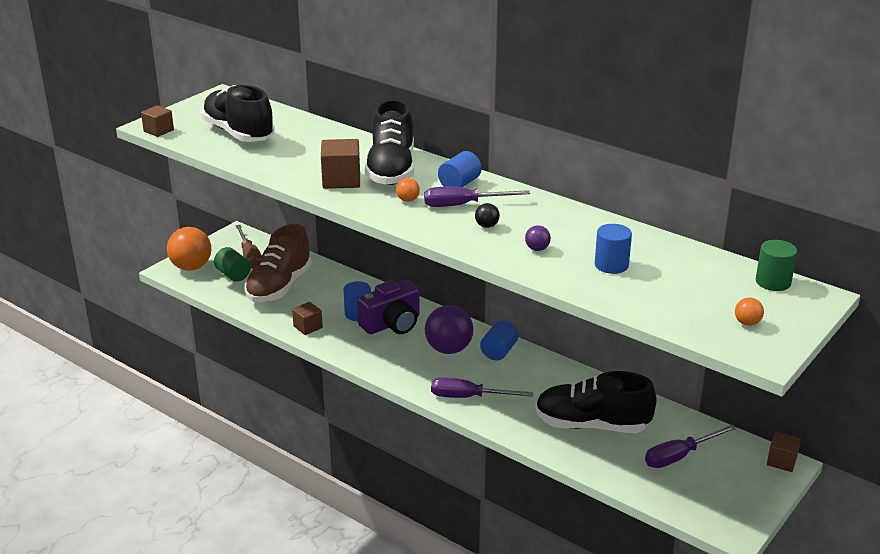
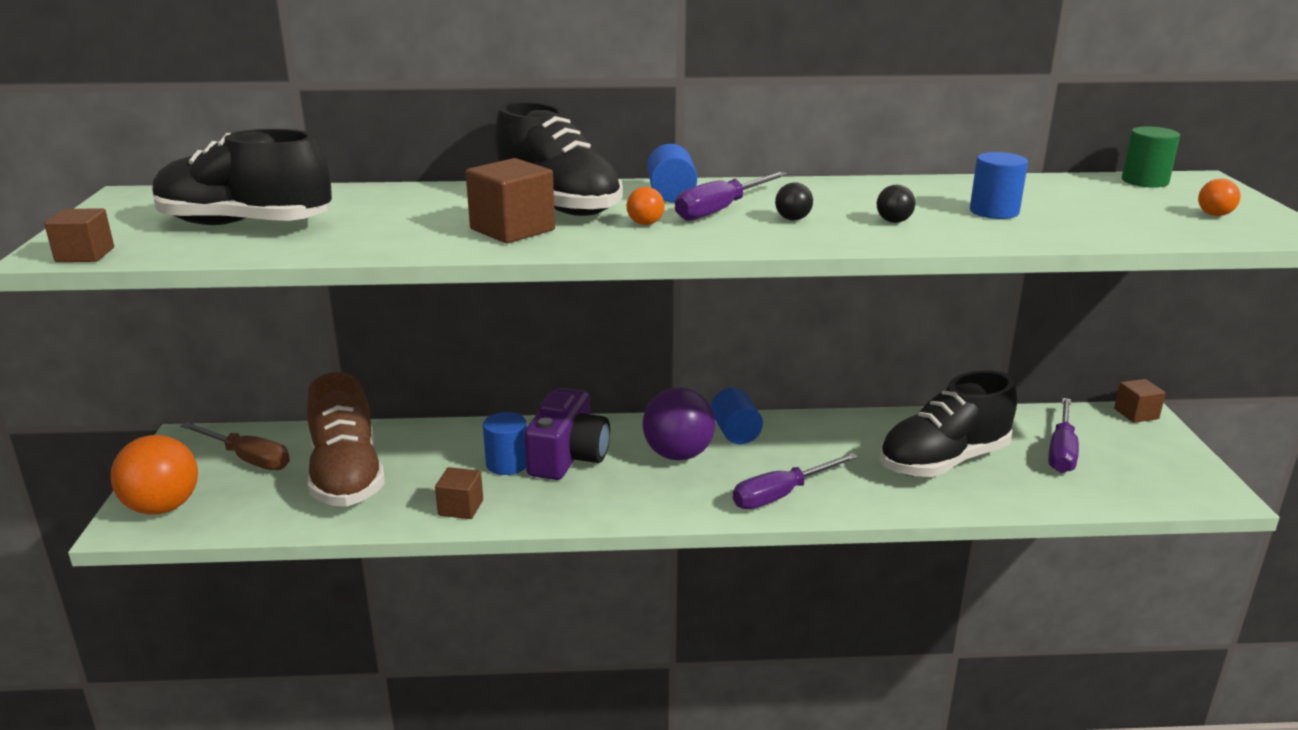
camera: 40 degrees left, 5 degrees down
green cylinder [214,247,251,282] -> none
purple ball [525,225,551,251] -> black ball [877,184,915,223]

